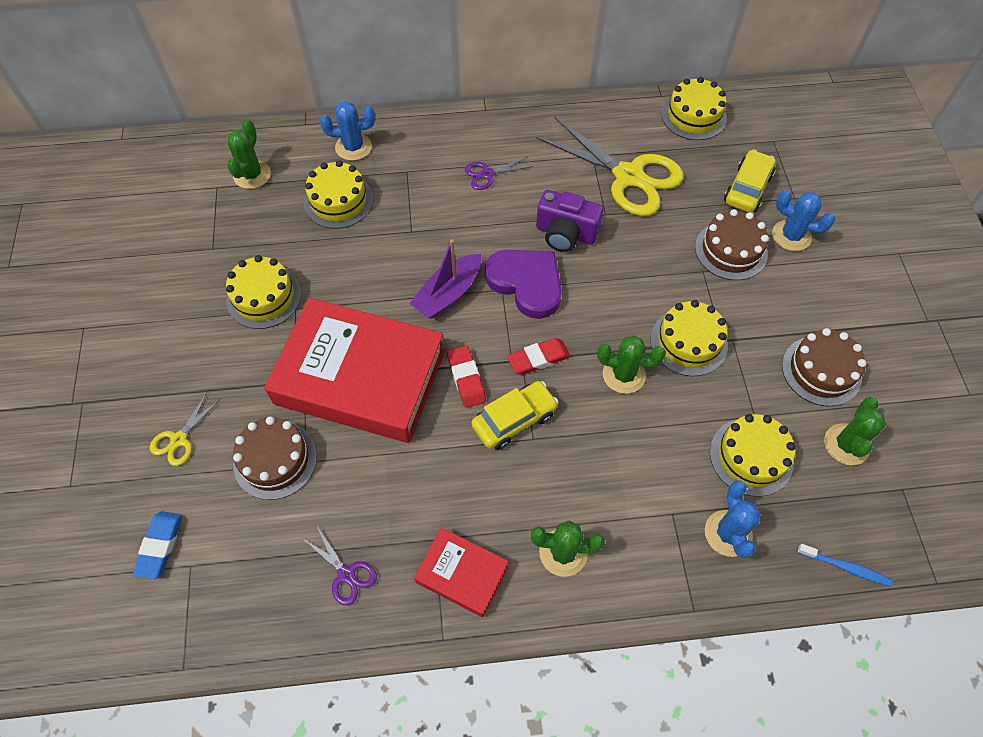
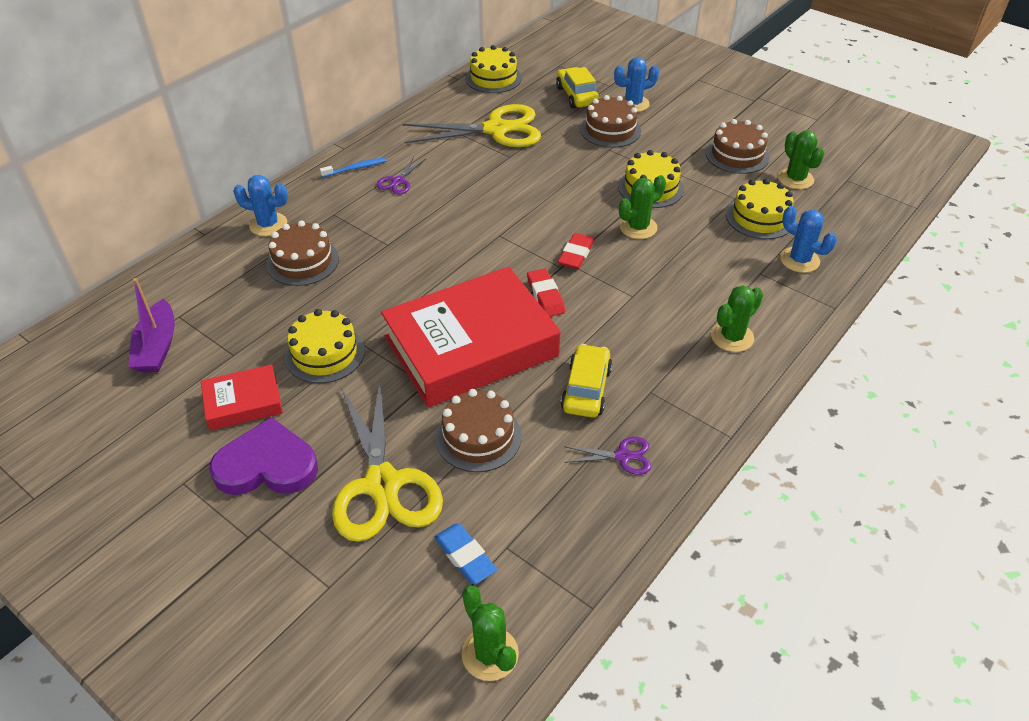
camera: 45 degrees left, 15 degrees down
yellow scissors [150,393,220,466] -> yellow scissors [332,380,443,542], size x2.26
green cactus [227,119,271,189] -> green cactus moved to [461,586,519,681]
yellow cake [304,160,373,229] -> brown cake [266,220,339,286]
blue cactus [320,101,375,161] -> blue cactus turned 60 degrees clockwise [233,175,288,236]
purple boat [409,240,481,319] -> purple boat moved to [129,278,175,373]
red book [414,528,509,617] -> red book moved to [201,364,283,431]
red eraser [447,346,486,408] -> red eraser turned 45 degrees clockwise [527,268,565,317]
yellow car [471,381,559,450] -> yellow car moved to [561,344,612,418]
purple heart [485,250,562,319] -> purple heart moved to [209,417,318,495]
purple camera [536,190,604,252] -> none
blue toothbrush [797,544,893,587] -> blue toothbrush moved to [320,158,387,177]

